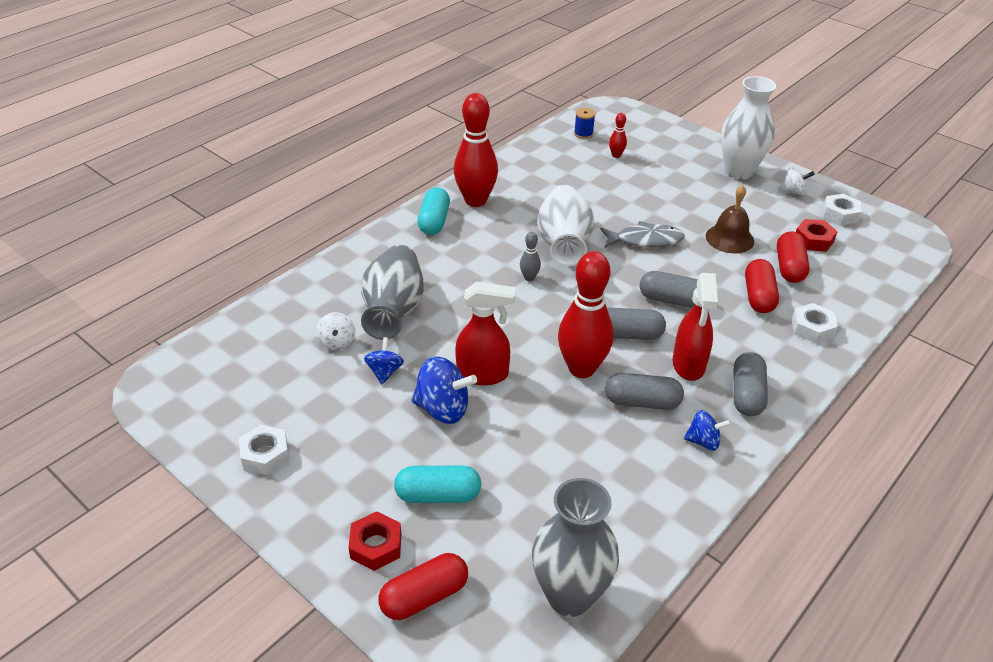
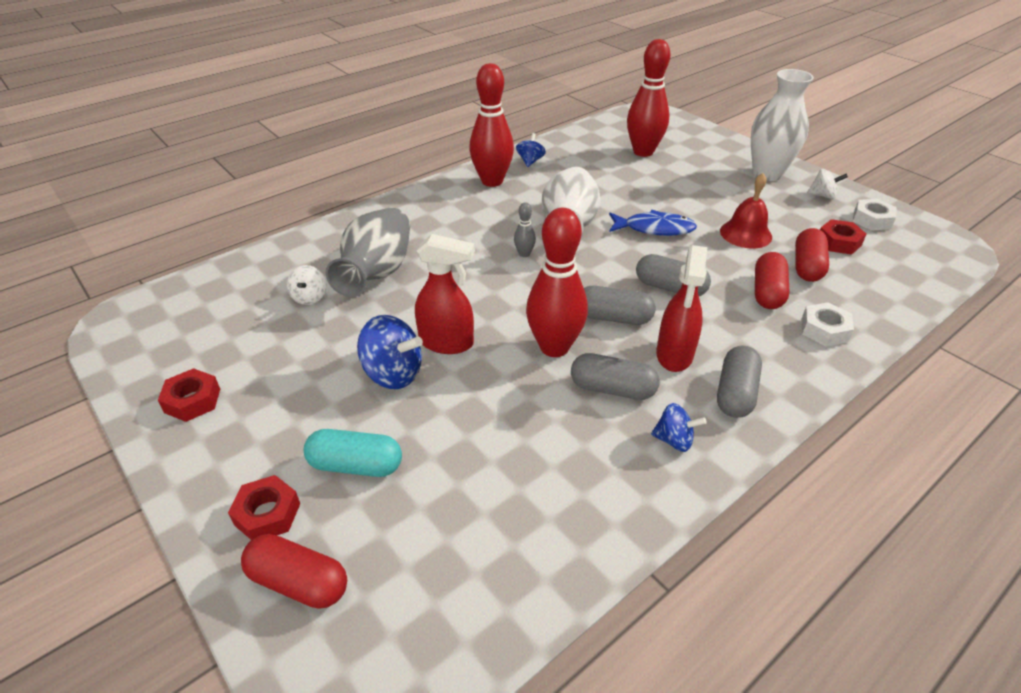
camera: 10 degrees right, 0 degrees up
white nut [239,425,290,475] -> red nut [158,368,220,422]
blue spinning top [364,337,404,384] -> blue spinning top moved to [516,133,546,167]
red capsule [378,553,468,620] -> red capsule turned 45 degrees clockwise [241,534,347,608]
turquoise capsule [417,187,450,235] -> none
grey vase [532,478,619,617] -> none
blue spool [574,108,596,139] -> none
grey fish [600,221,685,248] -> blue fish [609,210,697,236]
red bowling pin [609,113,627,158] -> red bowling pin [627,39,671,157], size x2.31
brown bell [706,185,754,254] -> red bell [720,173,772,248]

